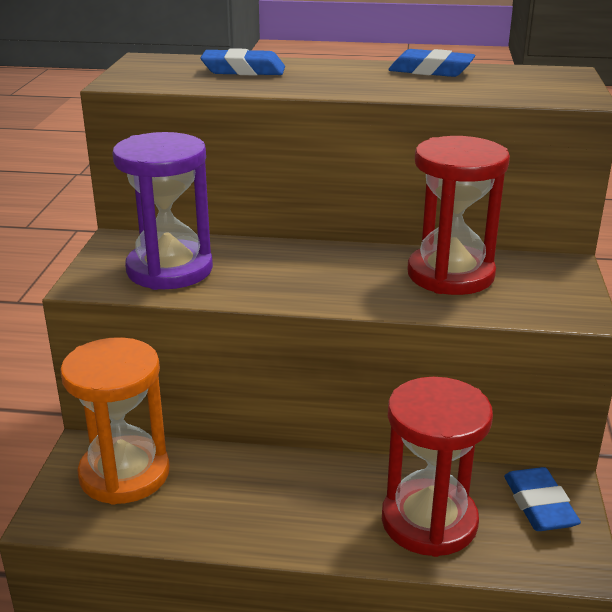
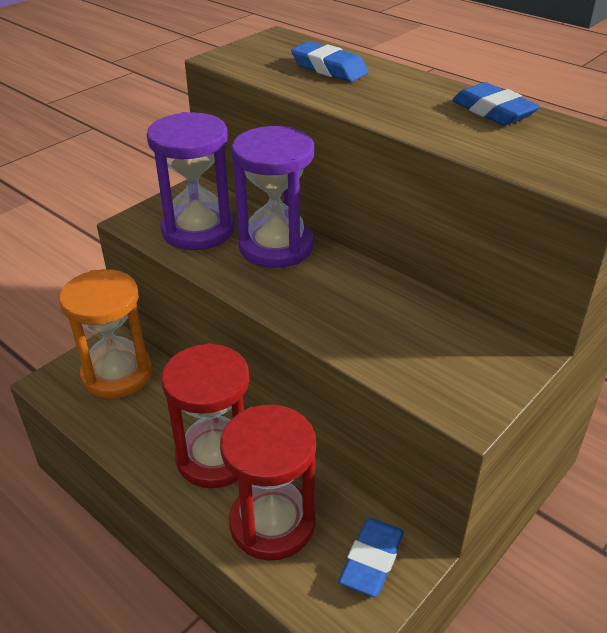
camera: 35 degrees right, 10 degrees up
red hourglass [407,136,510,295] -> red hourglass moved to [161,343,250,488]
none -> purple hourglass [231,126,314,268]

